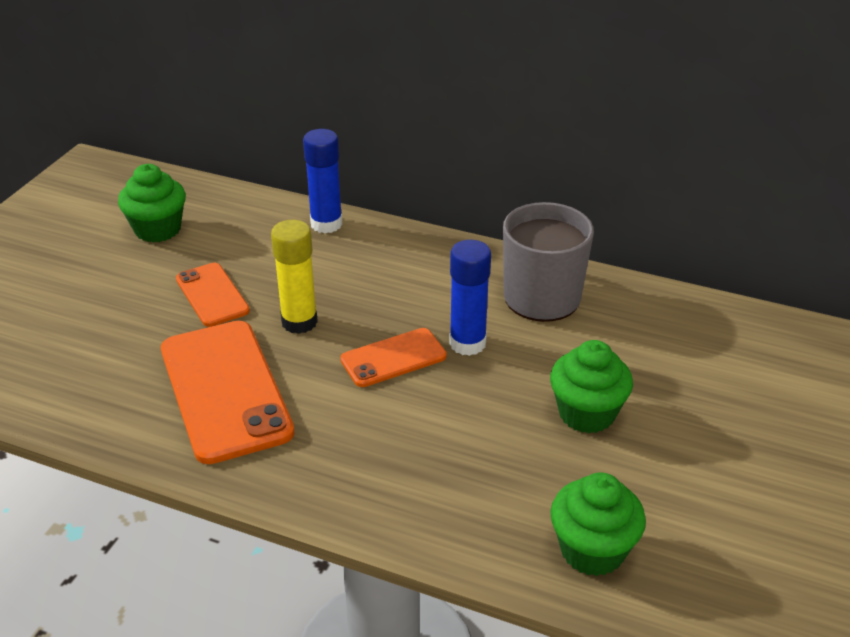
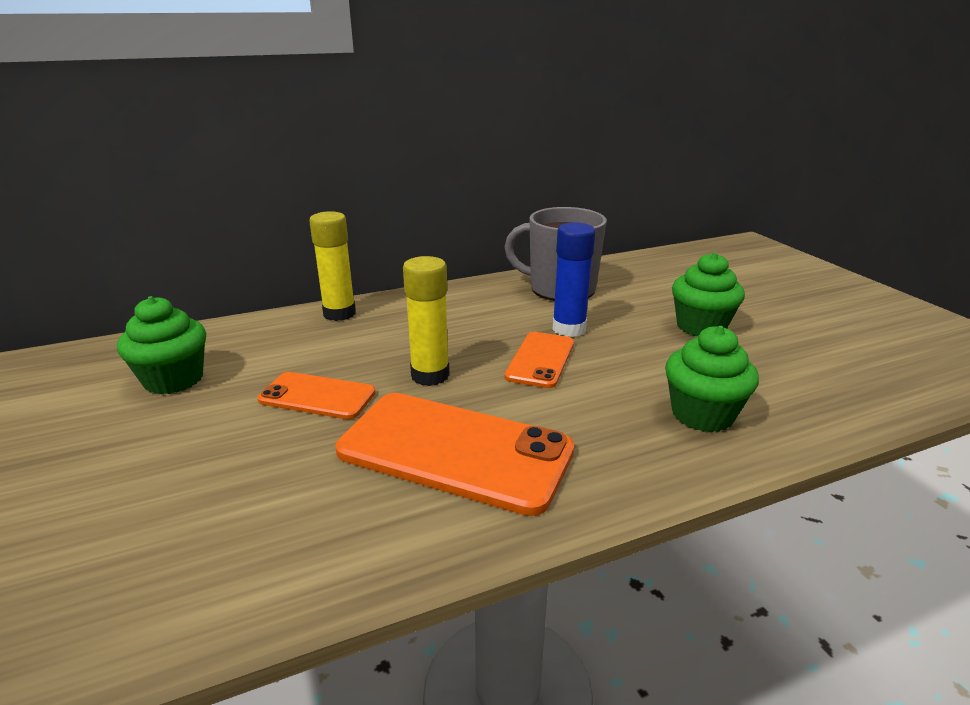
camera: 45 degrees left, 10 degrees down
blue glue stick [303,129,343,233] -> yellow glue stick [309,211,356,321]
green cupcake [551,472,646,576] -> green cupcake moved to [665,326,759,432]

